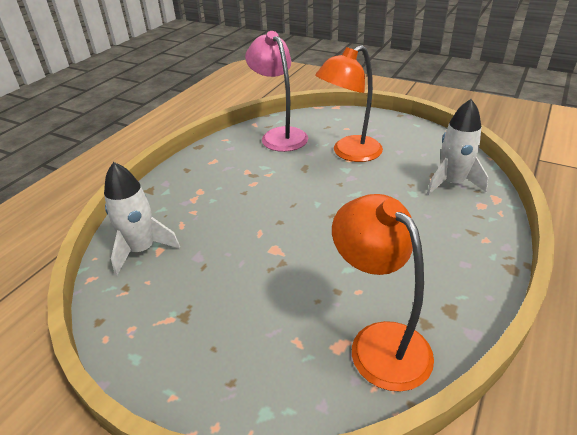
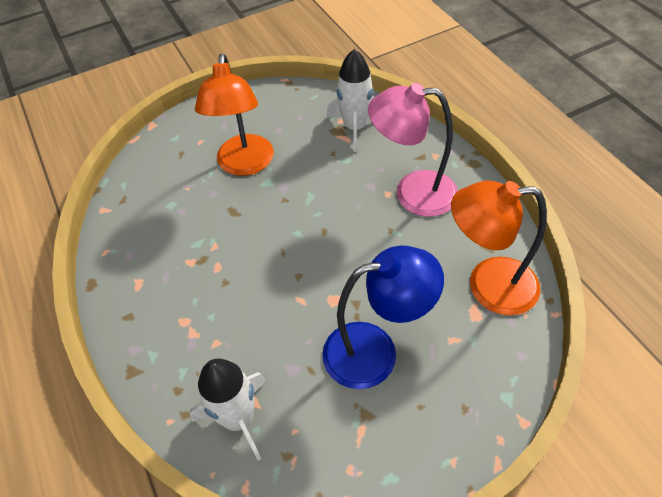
camera: 55 degrees left, 15 degrees up
pink lamp [245,31,308,152] -> pink lamp moved to [368,83,458,217]
none -> blue lamp [322,245,444,389]

